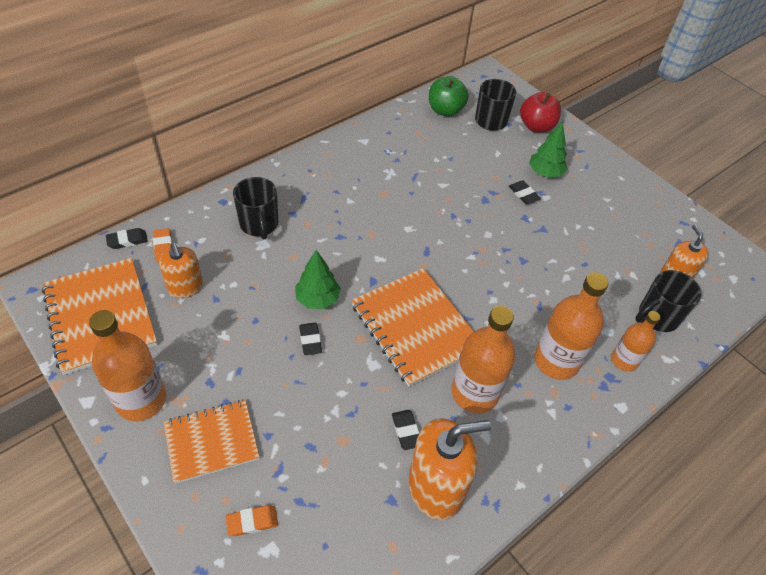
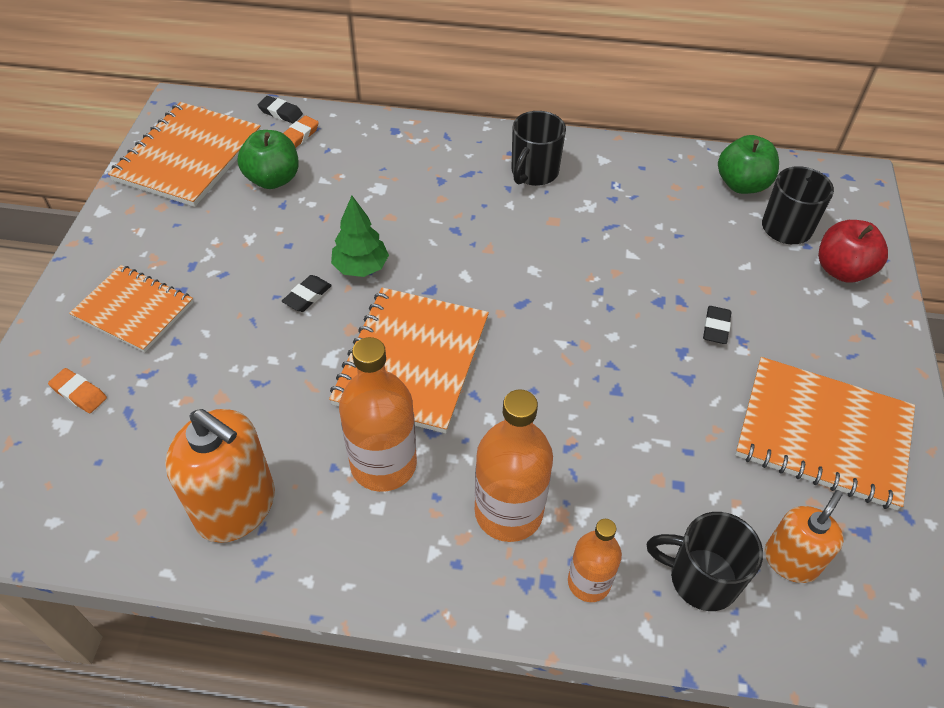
camera: 50 degrees right, 0 degrees up
orange bottle [89,310,167,421] -> none
orange soap dispenser [159,243,203,298] -> green apple [237,130,299,189]
black mug [233,177,278,239] -> black mug moved to [511,111,566,186]
black eraser [392,410,419,450] -> none
green tree [529,122,567,177] -> none
none -> orange notebook [735,357,915,510]

